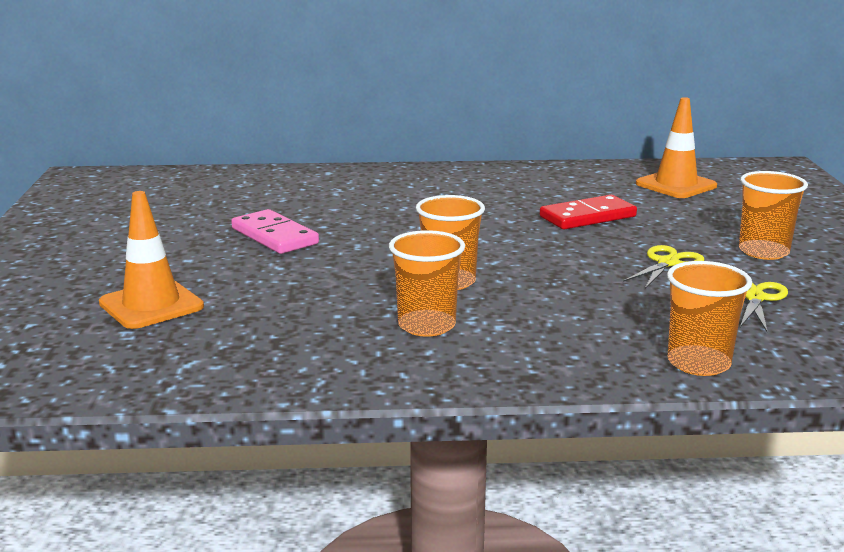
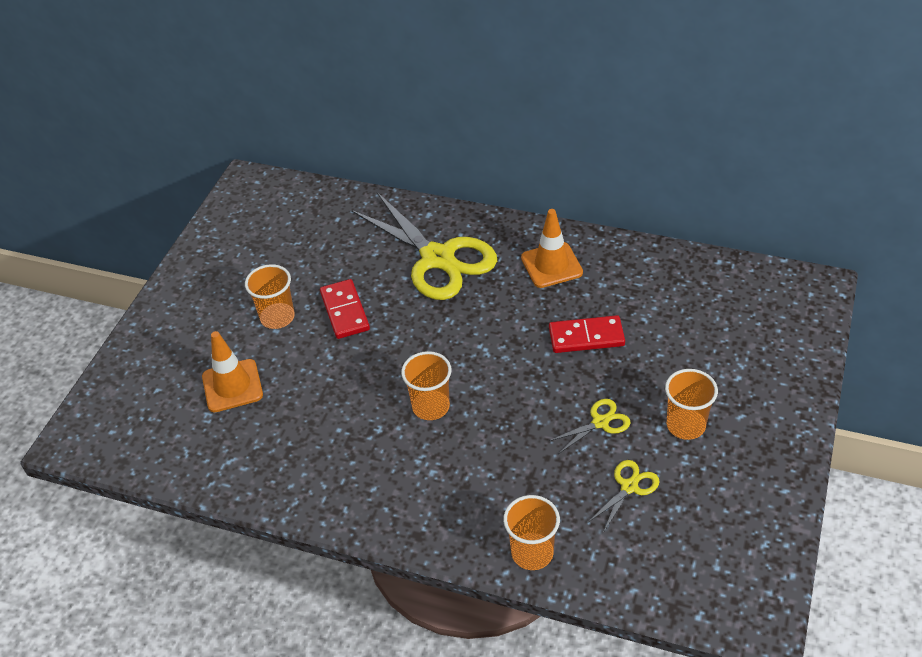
camera: 25 degrees right, 25 degrees up
pink domino [231,209,319,254] -> red domino [320,279,370,339]
orange cup [389,230,465,337] -> orange cup moved to [245,264,295,329]
orange traffic cone [636,97,717,198] -> orange traffic cone moved to [521,209,583,288]
none -> yellow scissors [351,192,497,300]

